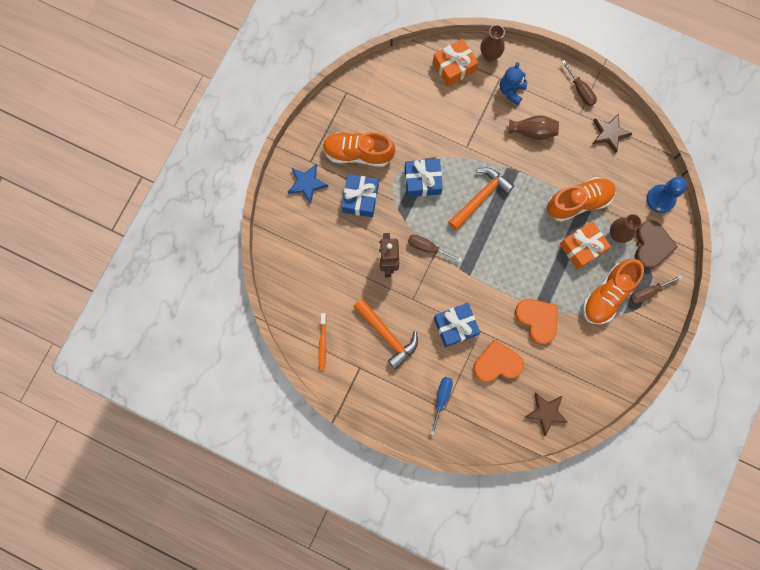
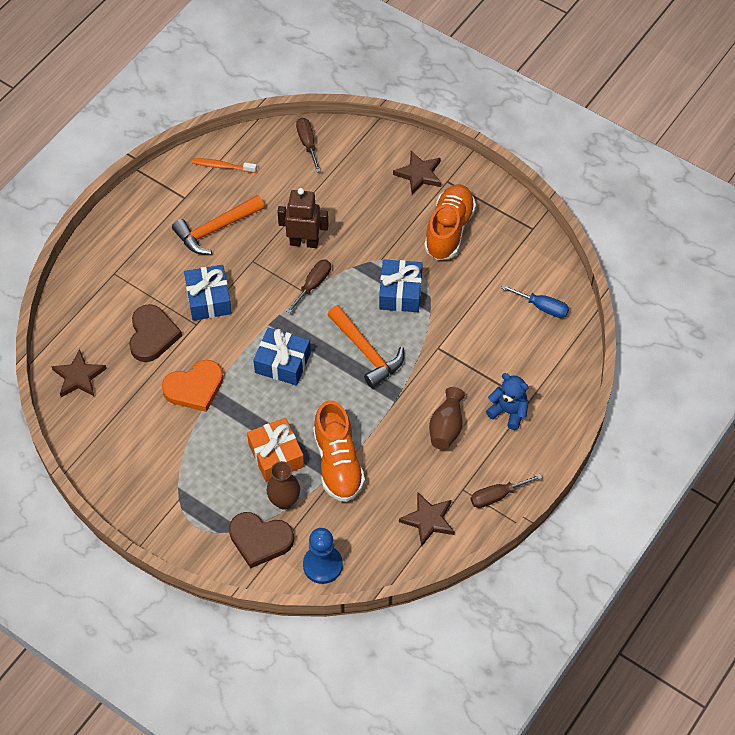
camera: 100 degrees right, 20 degrees down
blue star [288,164,328,204] -> brown star [393,151,441,194]
blue gift [342,174,379,217] -> blue gift moved to [253,328,311,385]
blue screwdriver [430,377,453,435] -> blue screwdriver moved to [501,285,569,318]
orange gift [433,38,478,86] -> none
orange heart [473,339,524,382] -> brown heart [129,304,182,362]
brown vase [481,25,505,62] -> none
orange shoe [583,259,644,324] -> none
brown screwdriver [630,275,682,304] -> brown screwdriver moved to [296,118,321,173]

